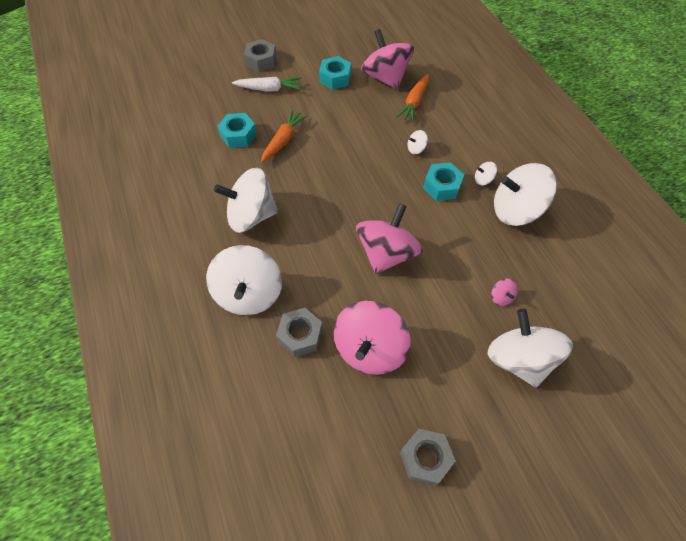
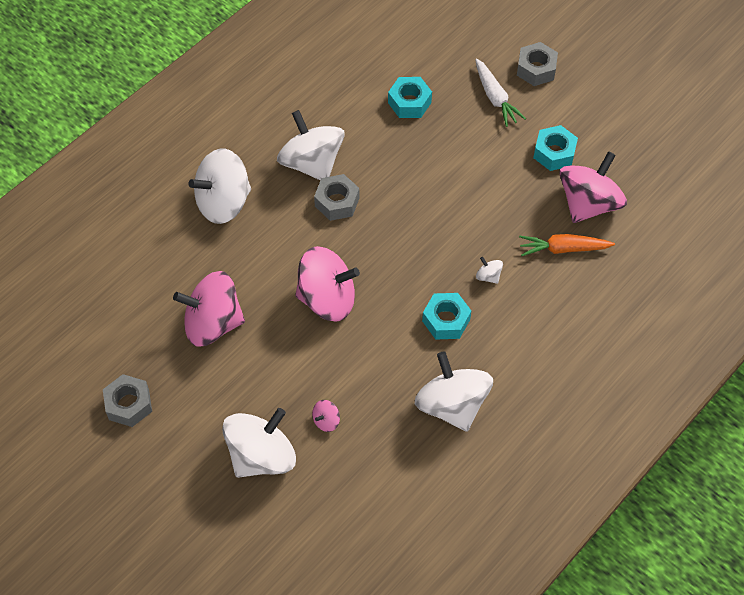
camera: 65 degrees right, 0 degrees up
orange carrot [261,110,308,162] -> none
grey nut [276,308,323,357] -> grey nut moved to [314,174,360,221]
white spinning top [475,162,497,185] -> none

